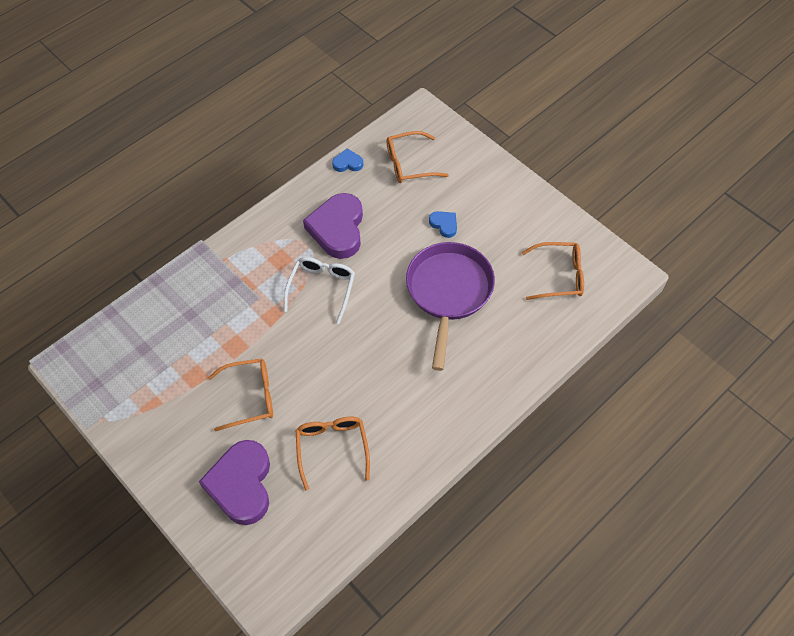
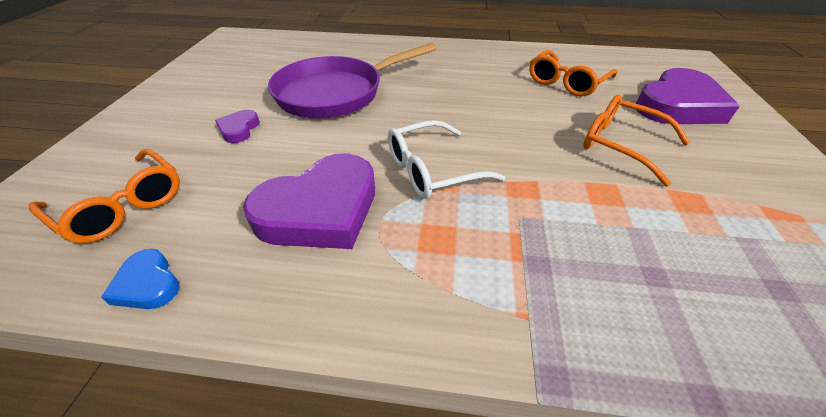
camera: 130 degrees left, 15 degrees down
blue heart [429,211,457,238] -> purple heart [215,110,260,143]
orange glasses [522,242,584,300] -> none

